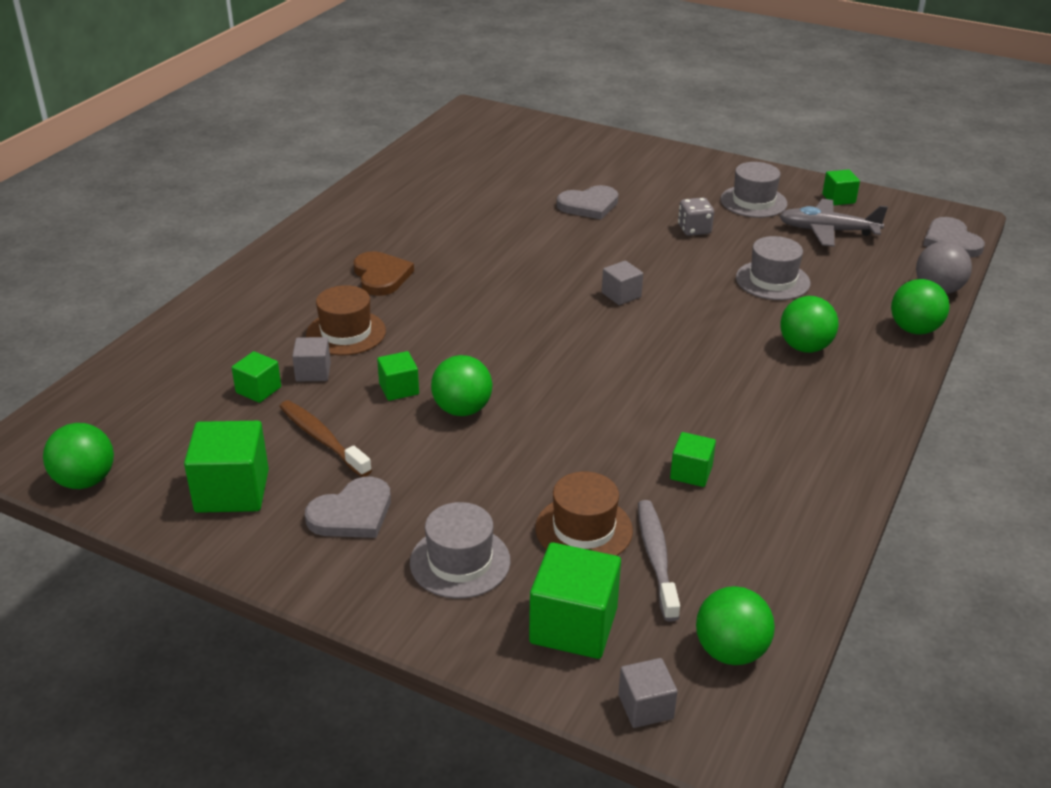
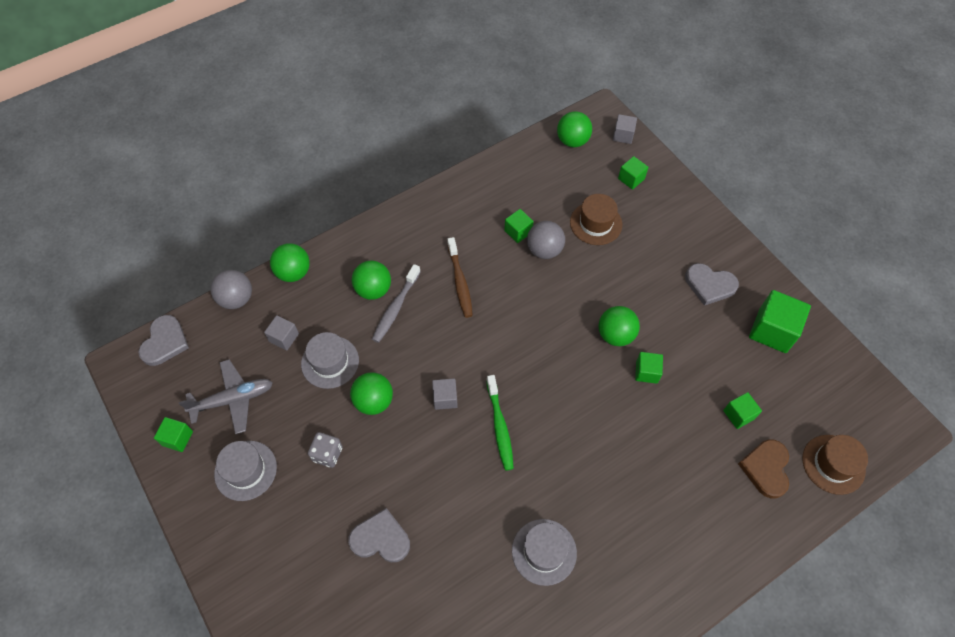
camera: 150 degrees left, 25 degrees up
green ball [43,423,114,489] -> green ball moved to [350,372,393,415]
brown toothbrush [279,400,372,477] -> brown toothbrush moved to [447,237,473,318]
grey cube [292,337,331,381] -> grey cube moved to [264,315,299,351]
grey heart [305,477,391,538] -> grey heart turned 150 degrees counterclockwise [685,263,739,306]
brown hat [306,285,386,355] -> brown hat moved to [802,435,868,495]
brown heart [354,251,414,296] -> brown heart moved to [738,439,789,498]
grey hat [410,502,511,599] -> grey hat moved to [512,519,577,586]
green cube [529,542,621,659] -> green cube [618,156,648,190], size x0.56
grey toothbrush [638,500,680,622] -> grey toothbrush moved to [372,264,421,343]
grey plane [780,199,888,247] -> grey plane turned 60 degrees counterclockwise [179,359,273,434]
none -> green toothbrush [486,375,514,471]
none -> grey ball [527,221,565,259]

